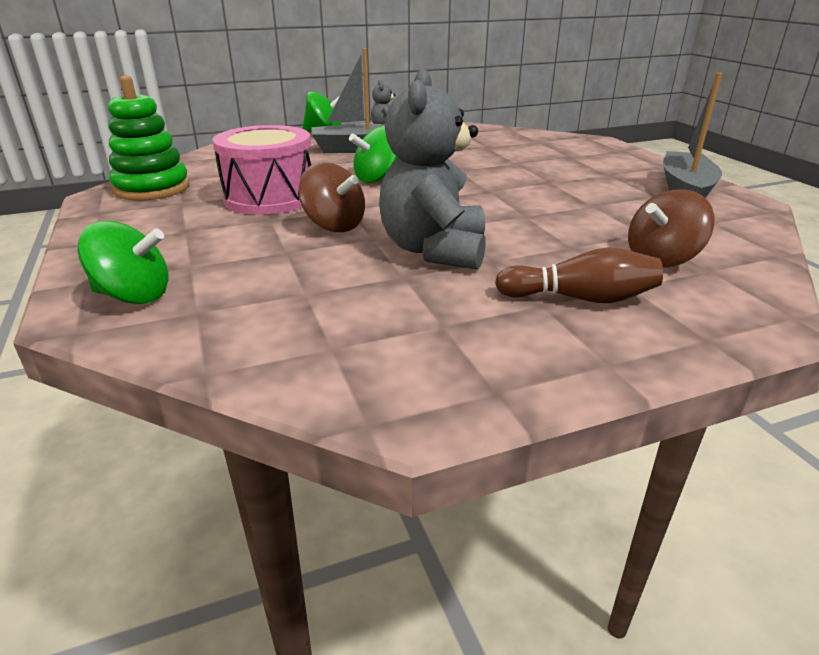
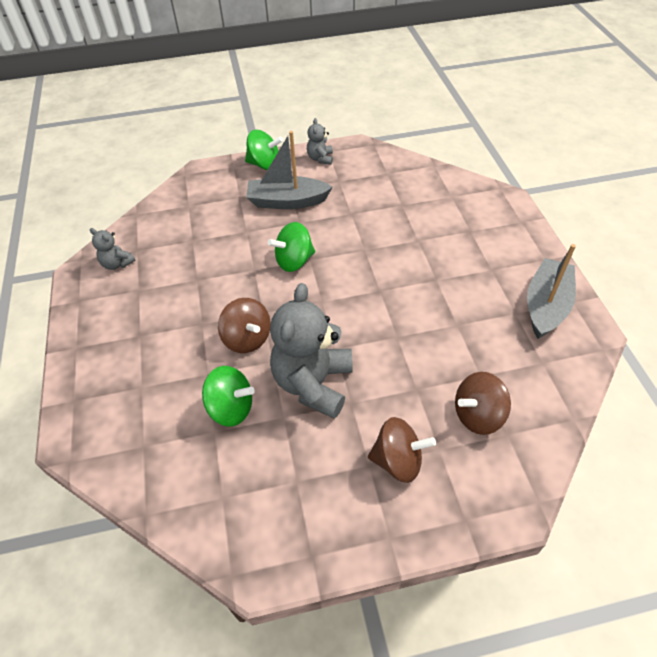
camera: 10 degrees right, 20 degrees up
green spinning top [78,221,168,304] -> green spinning top moved to [202,366,255,427]
green stacking toy [108,76,189,201] -> grey teddy bear [90,228,136,270]
pink drum [212,125,311,215] -> none
brown bowling pin [495,247,663,303] -> brown spinning top [368,417,436,483]

